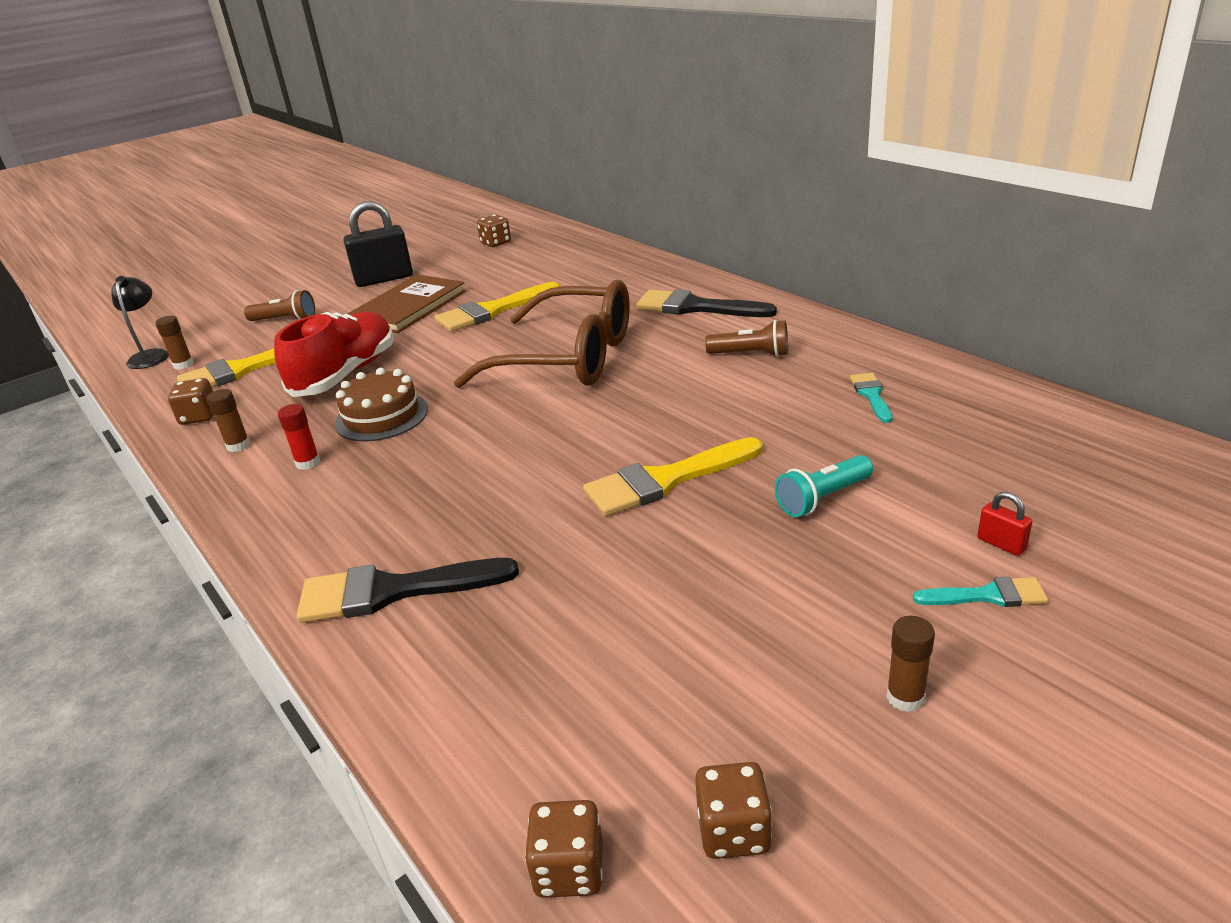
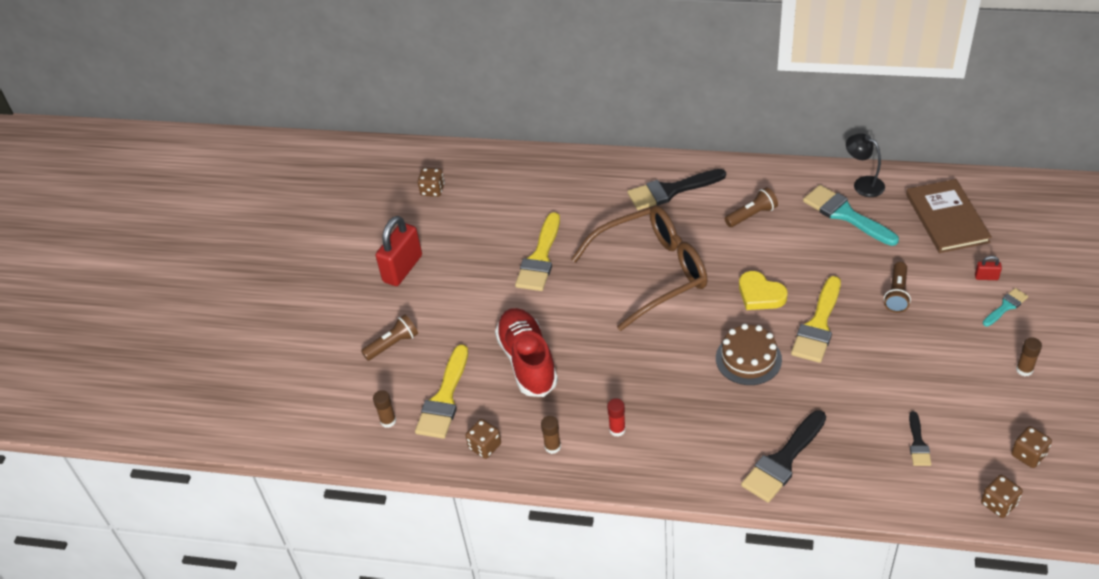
camera: 40 degrees left, 15 degrees up
black lamp [111,276,169,369] -> black lamp moved to [846,133,885,197]
brown cake [334,368,428,442] -> brown cake moved to [716,324,782,385]
black padlock [343,201,413,287] -> red padlock [375,216,422,286]
brown book [347,274,466,333] -> brown book moved to [906,179,992,253]
turquoise flashlight [775,455,873,517] -> brown flashlight [884,262,911,313]
turquoise brush [850,373,892,423] -> turquoise brush [803,185,899,246], size x1.89
none -> yellow heart [739,271,788,310]
none -> black brush [909,411,931,466]

